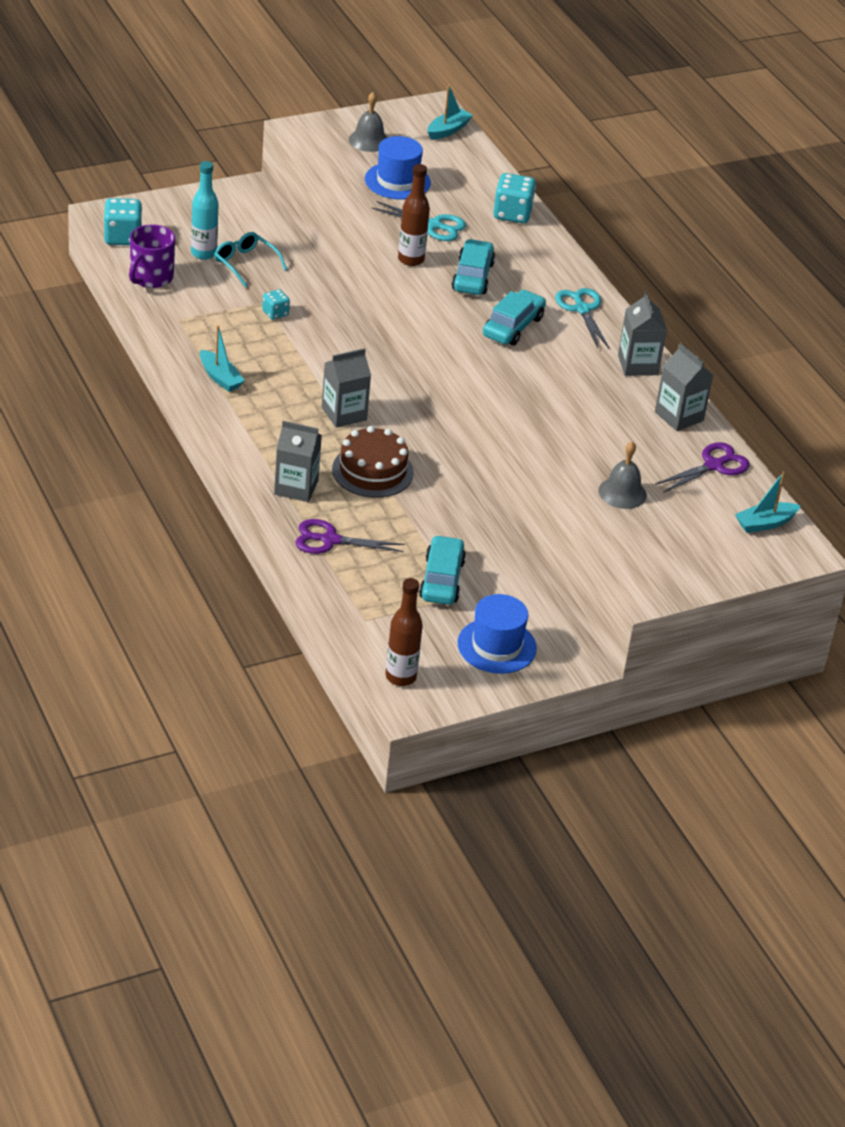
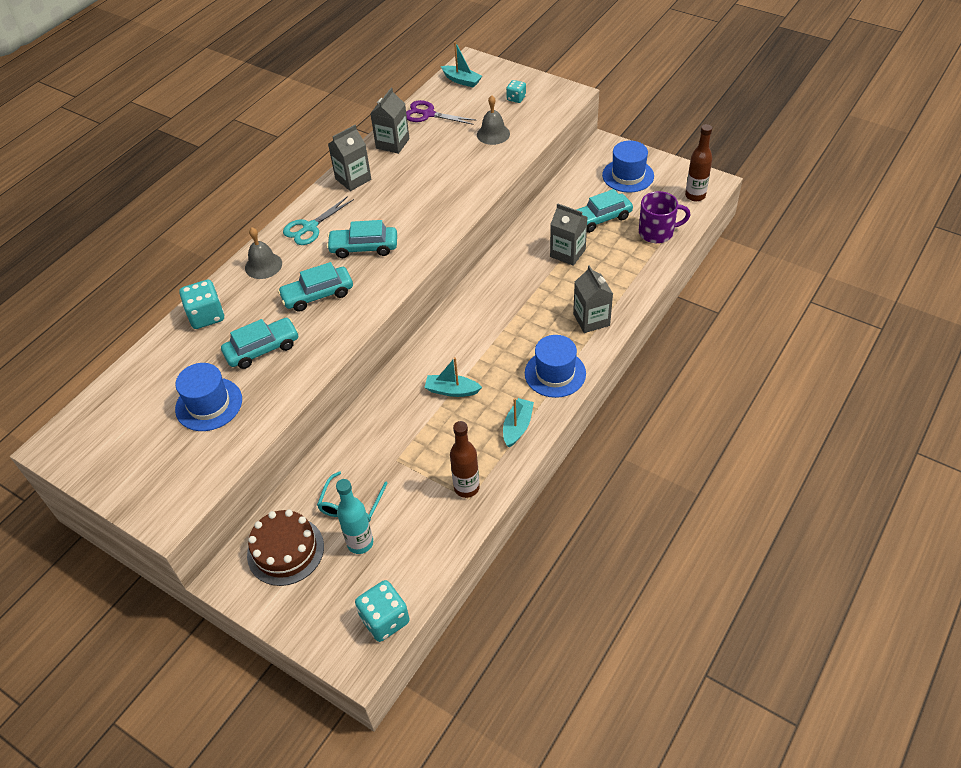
camera: 115 degrees left, 10 degrees up
purple mug [129,224,175,288] -> purple mug moved to [639,191,690,243]
turquoise dice [262,289,290,320] -> turquoise dice moved to [506,80,526,103]
purple scissors [295,519,405,554] -> none
grey carton [322,348,371,428] -> grey carton moved to [550,203,587,266]
brown cake [332,426,414,498] -> brown cake moved to [247,509,324,586]
grey bell [349,92,388,152] -> grey bell moved to [245,228,282,279]
turquoise scissors [372,201,466,241] -> turquoise car [221,318,299,369]
brown bottle [398,164,430,266] -> brown bottle moved to [450,421,480,498]
turquoise boat [428,85,473,140] -> turquoise boat moved to [424,357,482,397]
none -> blue hat [525,335,586,398]

